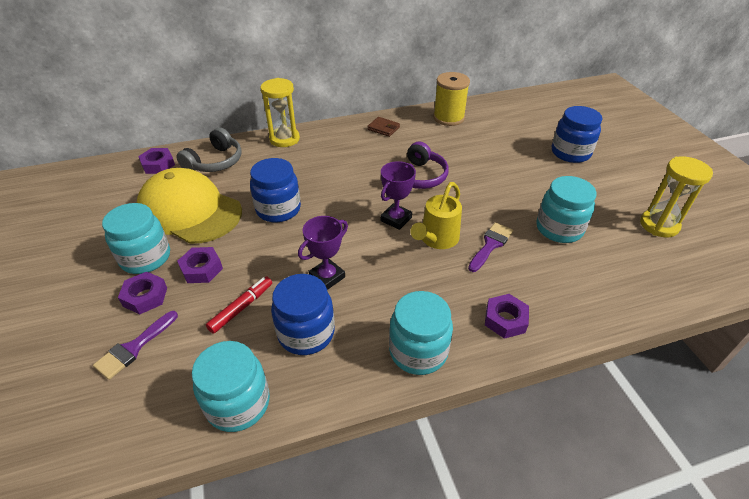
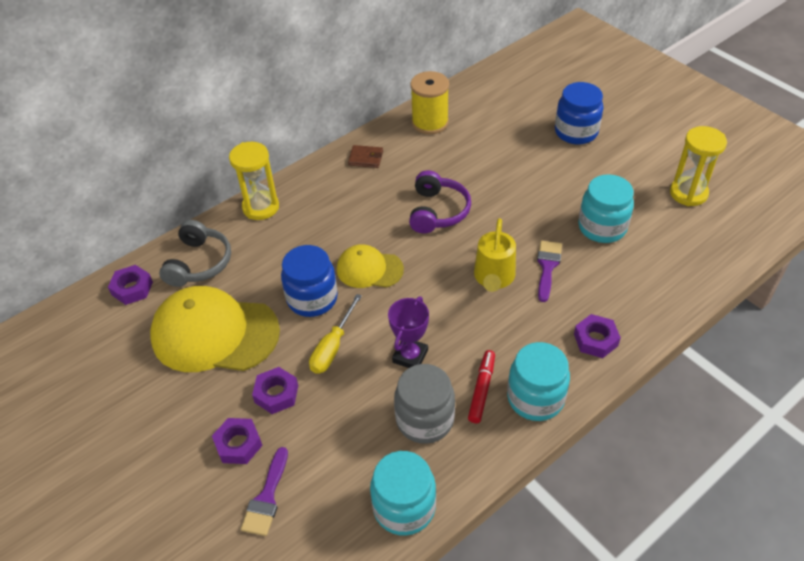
camera: 20 degrees left, 5 degrees up
turquoise jar [102,203,170,274] -> none
red marker [206,277,272,334] -> red marker moved to [468,350,495,423]
blue jar [271,274,335,355] -> grey jar [394,364,455,444]
purple trophy [381,161,416,230] -> none
none -> yellow screwdriver [309,294,362,374]
none -> yellow cap [337,244,404,288]

